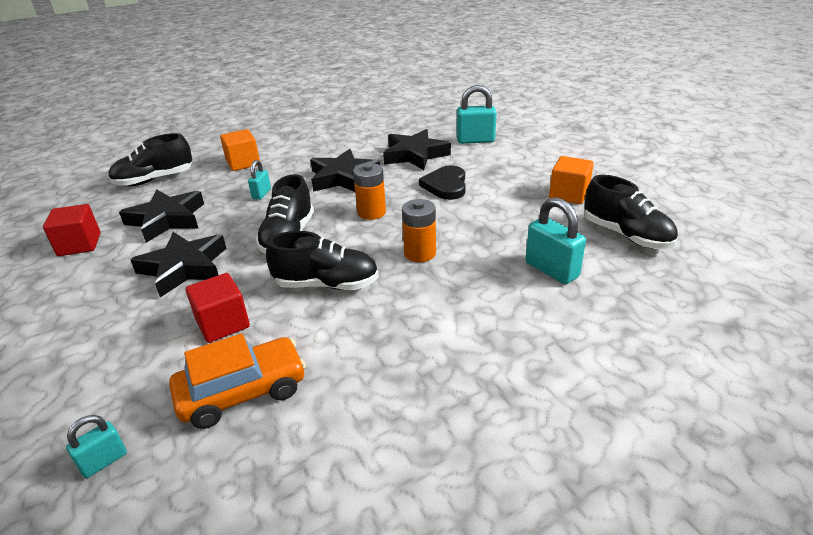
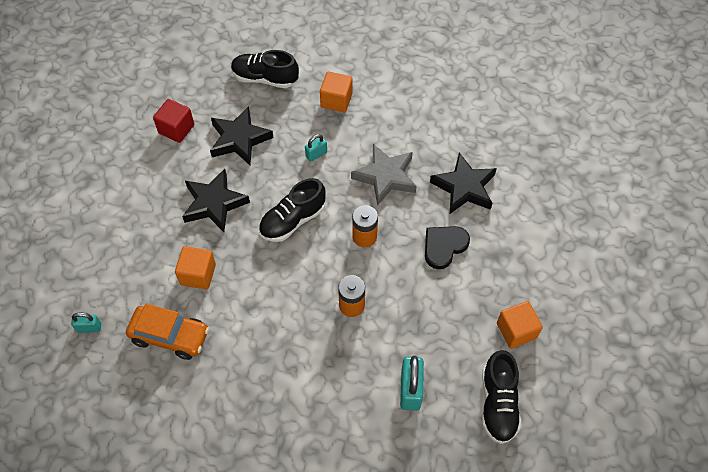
camera: 40 degrees right, 25 degrees up
red cube [186,273,250,343] -> orange cube [175,246,216,290]
black shoe [266,231,379,290] -> none
black star [310,149,380,192] -> grey star [351,144,417,206]
turquoise padlock [456,85,497,144] -> none

